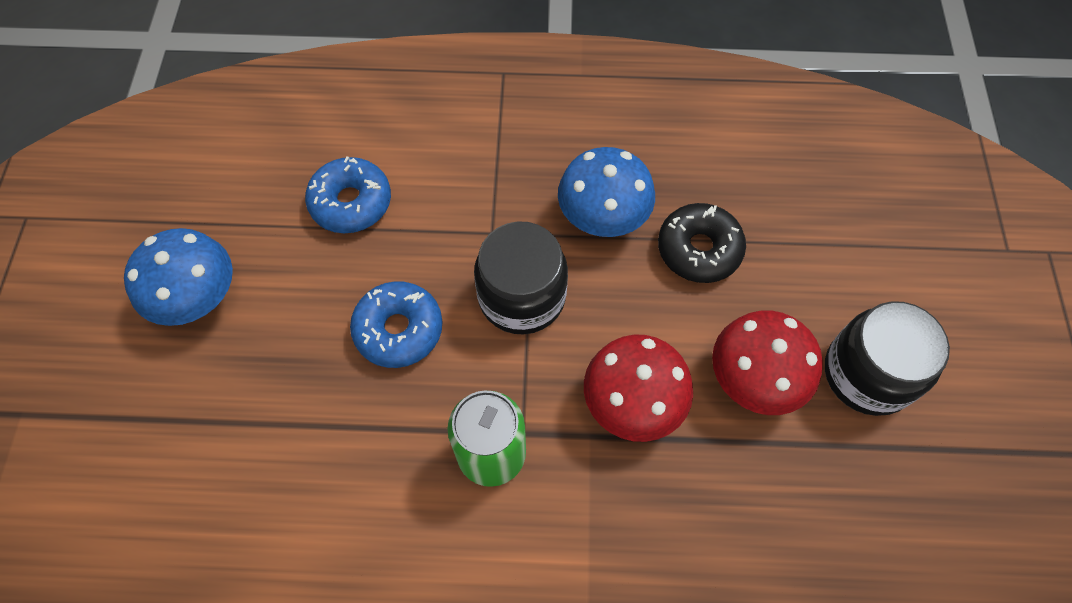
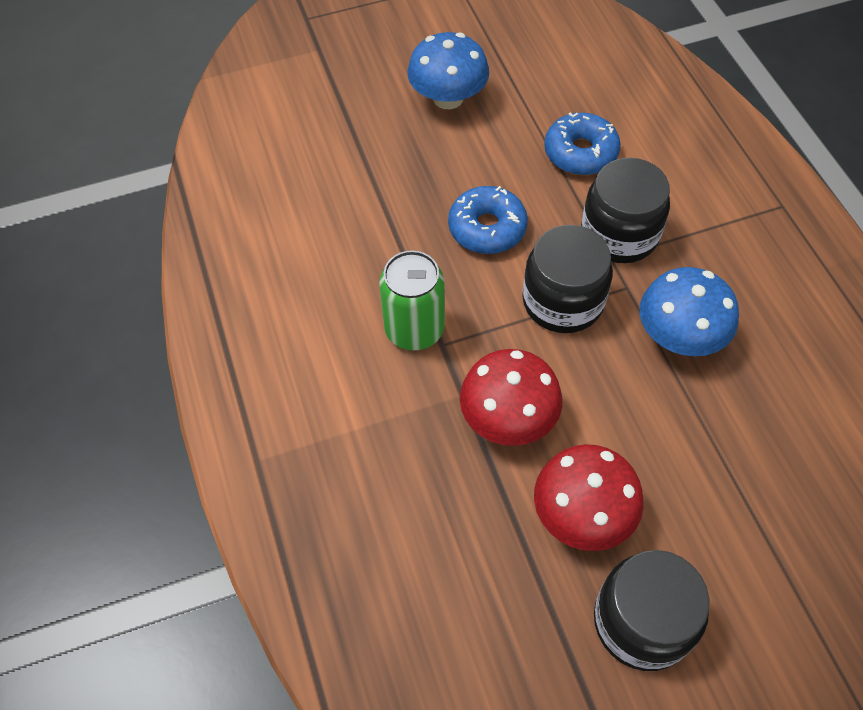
camera: 70 degrees right, 5 degrees down
black donut [658,203,746,283] -> none
none -> black jar [581,158,670,263]

